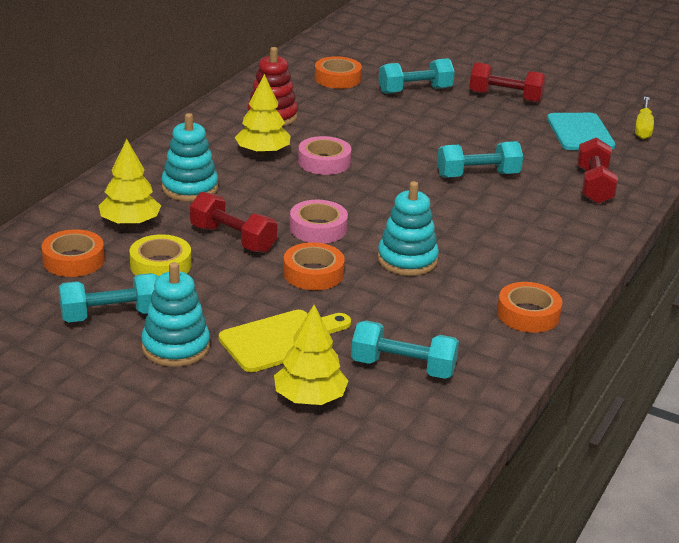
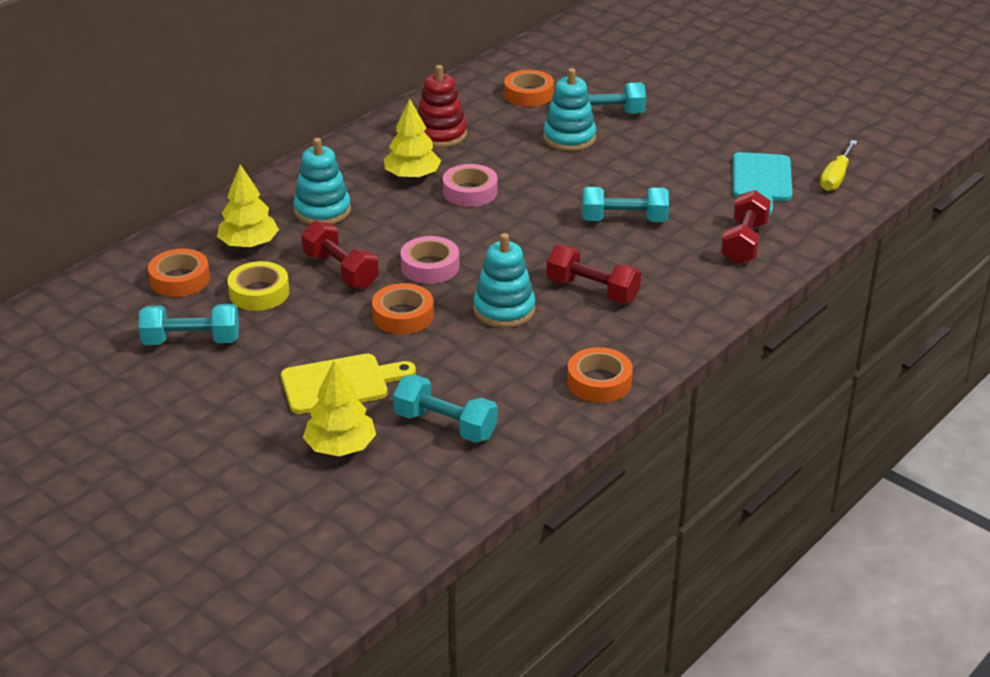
camera: 15 degrees right, 5 degrees up
turquoise stacking toy [141,262,210,367] -> turquoise stacking toy moved to [543,68,596,151]
red dumbbell [469,62,546,103] -> red dumbbell moved to [547,245,641,304]

